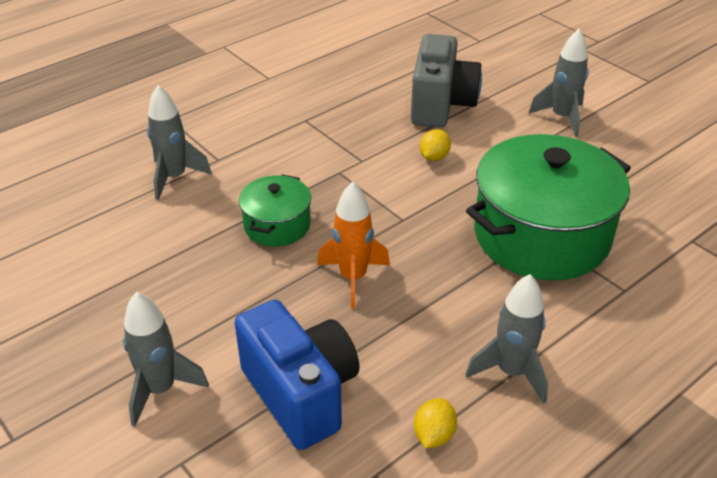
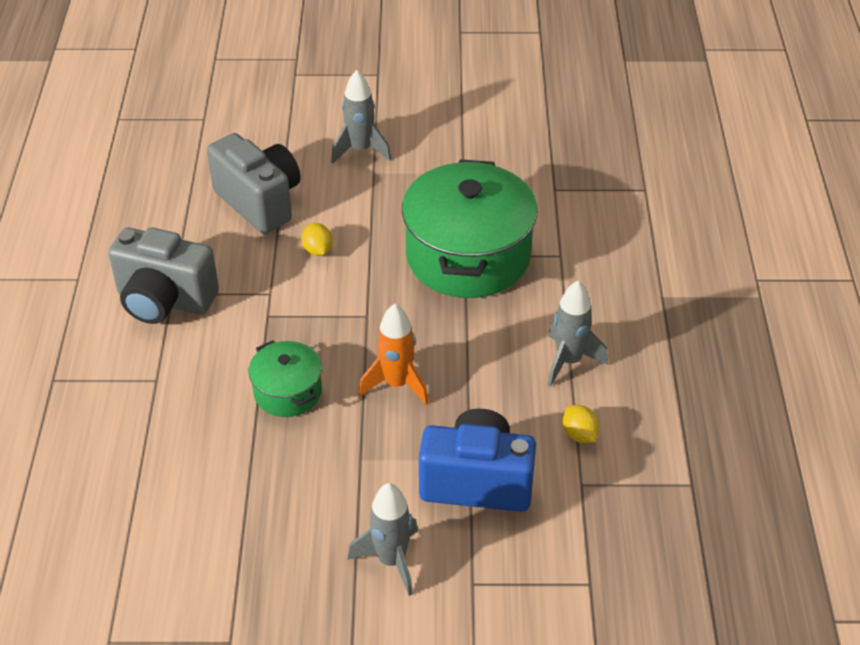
camera: 50 degrees left, 5 degrees up
grey rocket [147,85,212,200] -> none
none -> grey camera [108,227,219,324]

